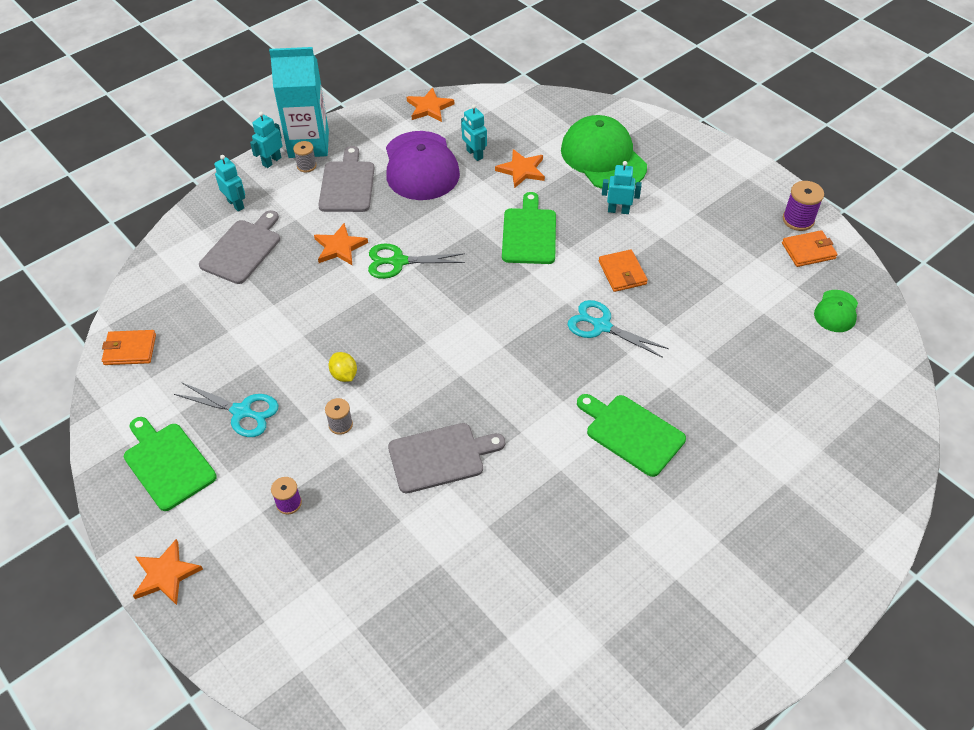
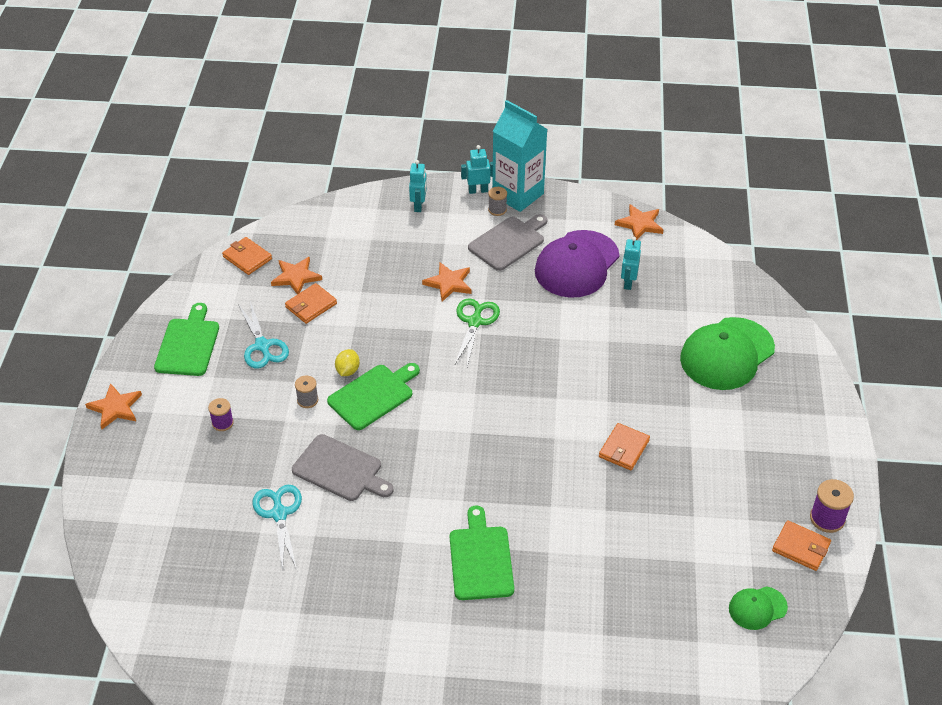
camera: 45 degrees right, 5 degrees down
grey cutting board [199,210,280,284] -> none
green scissors [368,244,465,279] -> green scissors turned 60 degrees clockwise [455,298,500,367]
orange star [495,149,545,188] -> orange star moved to [271,257,322,295]
green cutting board [502,192,556,264] -> green cutting board moved to [327,363,420,430]
green cap [561,115,647,190] -> green cap turned 150 degrees counterclockwise [680,317,775,390]
turquoise scissors [568,300,669,358] -> turquoise scissors moved to [252,485,302,572]
turquoise robot [602,161,642,214] -> none
none -> orange wallet [285,283,337,324]

